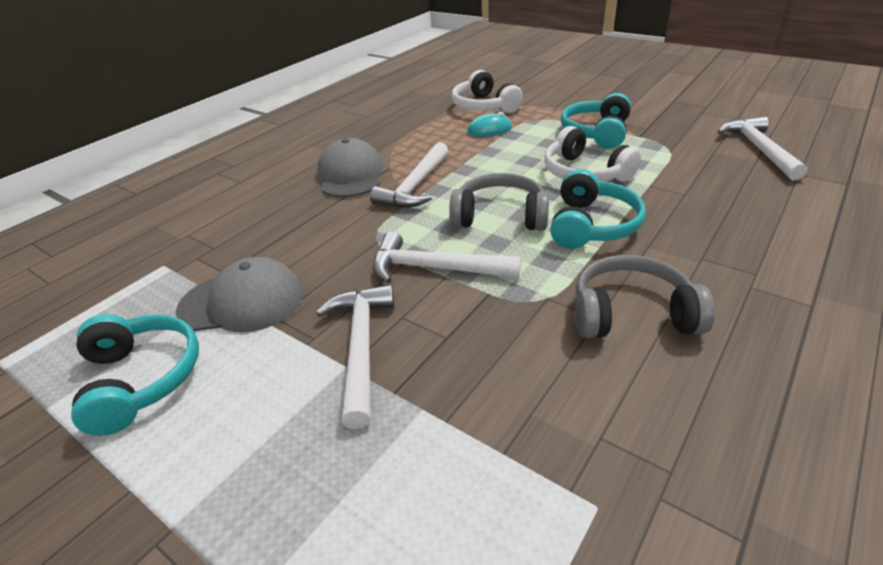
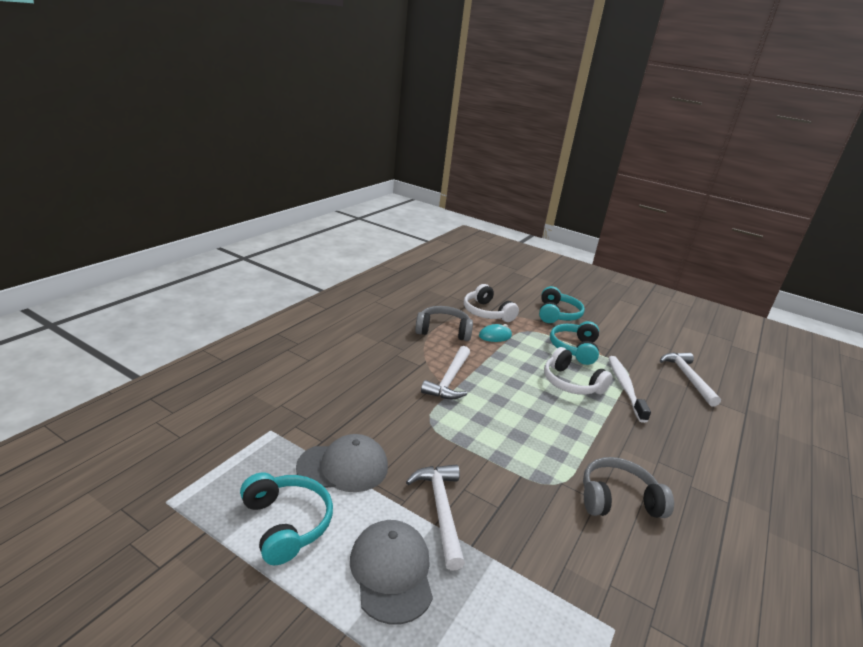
camera: 10 degrees left, 10 degrees down
grey cap [317,138,383,197] -> grey cap moved to [350,520,433,624]
white hammer [373,231,521,283] -> none
grey headphones [449,173,549,231] -> grey headphones moved to [415,306,473,341]
turquoise headphones [550,169,646,249] -> turquoise headphones moved to [539,286,585,323]
none -> white toothbrush [608,356,651,423]

